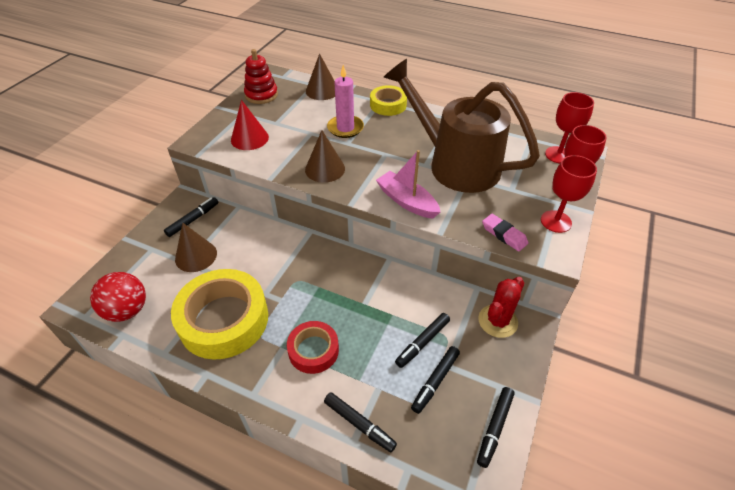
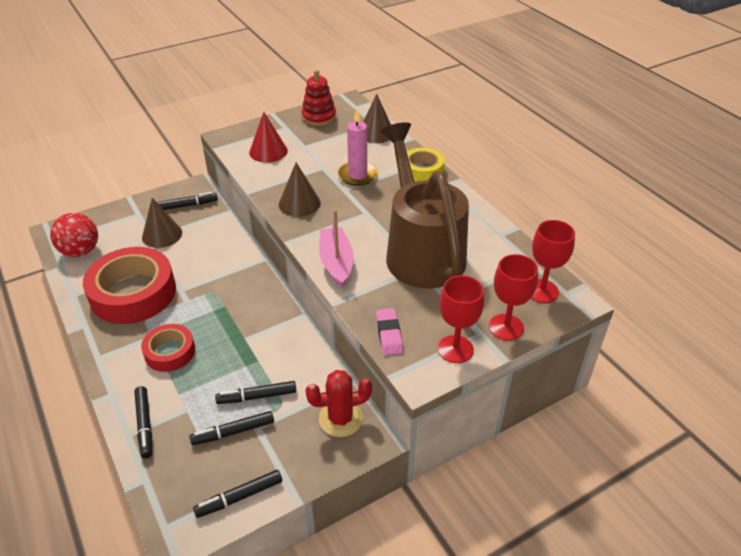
camera: 35 degrees right, 5 degrees down
yellow tape [171,269,268,360] -> red tape [83,247,176,324]

